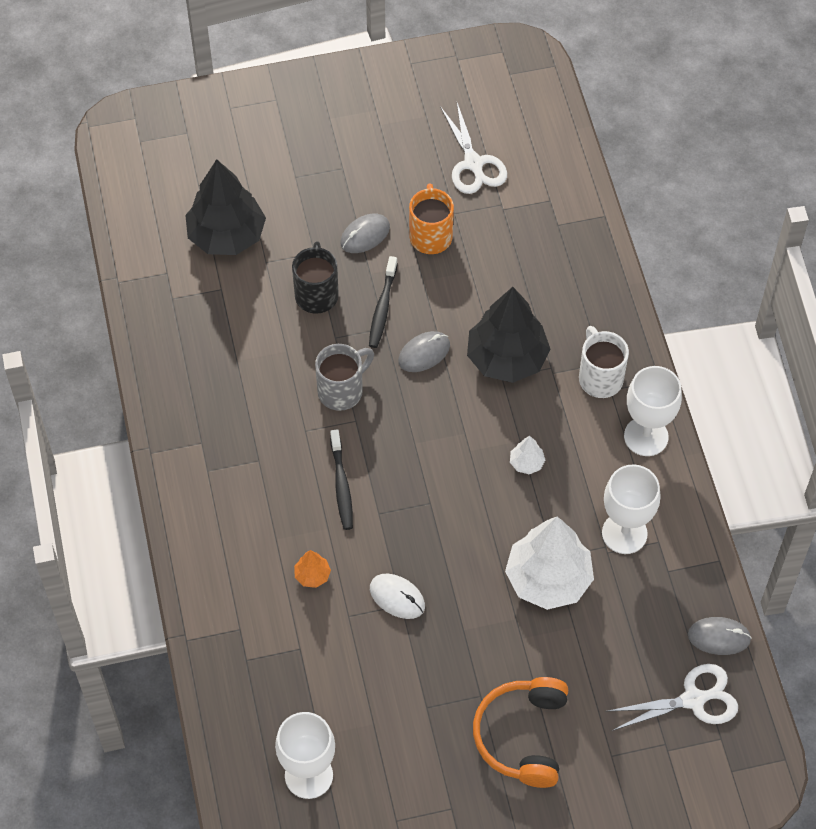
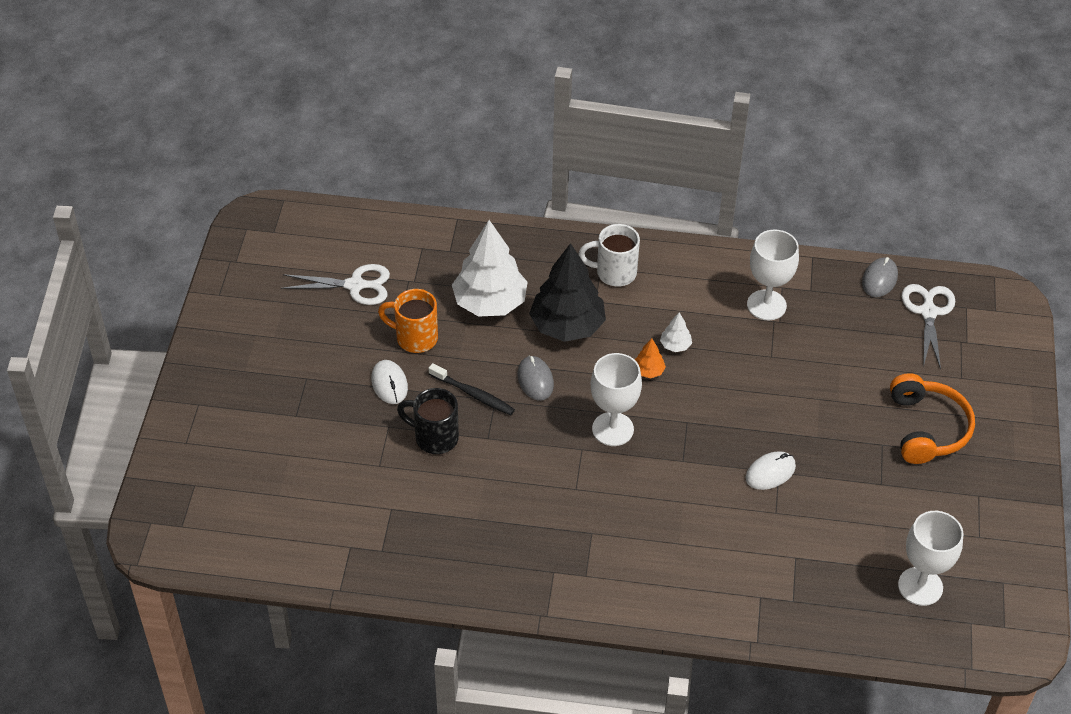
camera: 70 degrees left, 10 degrees down
black tree [185,159,266,255] -> none
orange tree [294,550,331,588] -> orange tree moved to [634,338,666,378]
grey mug [315,344,374,411] -> none
black toothbrush [330,429,353,530] -> none
grey mouse [340,214,390,253] -> white mouse [371,360,408,404]
orange headphones [473,677,568,788] -> orange headphones turned 120 degrees counterclockwise [890,373,975,464]
white tree [505,517,594,610] -> white tree moved to [452,220,527,317]
white goblet [624,366,682,456] -> white goblet moved to [591,353,642,446]

